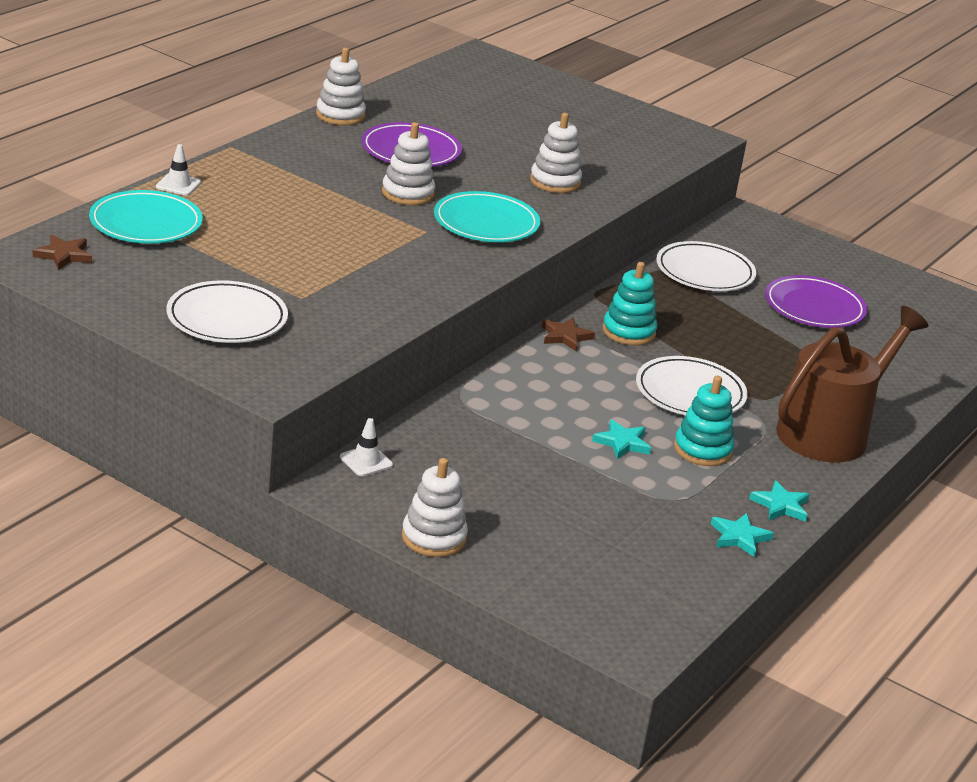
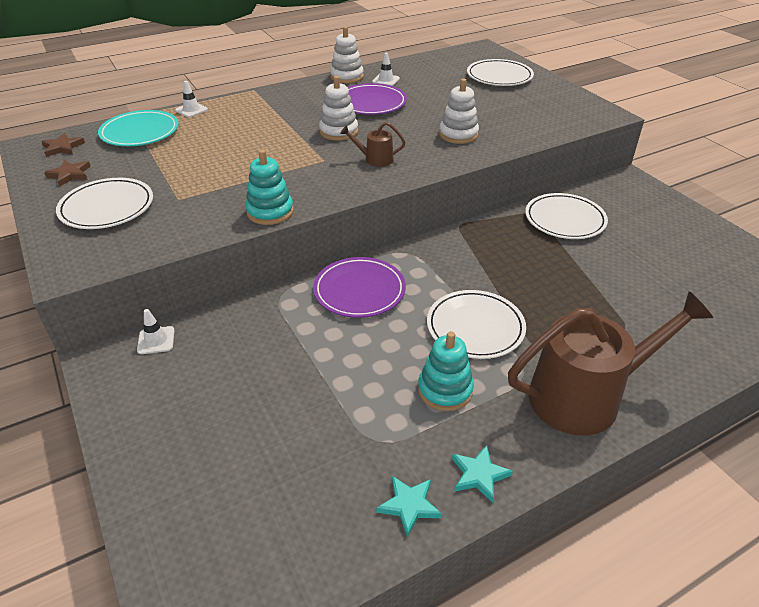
camera: 30 degrees right, 10 degrees up
white stacking toy [402,458,468,557] -> none
turquoise plate [434,191,540,242] -> brown watering can [340,122,405,167]
brown star [542,318,595,352] -> brown star moved to [44,160,91,187]
turquoise star [592,419,651,459] -> none
turquoise stacking toy [602,262,658,345] -> turquoise stacking toy moved to [245,149,294,225]
purple plate [765,275,867,328] -> purple plate moved to [313,257,406,318]
none -> white traffic cone [372,53,400,86]
none -> white plate [467,59,534,86]

